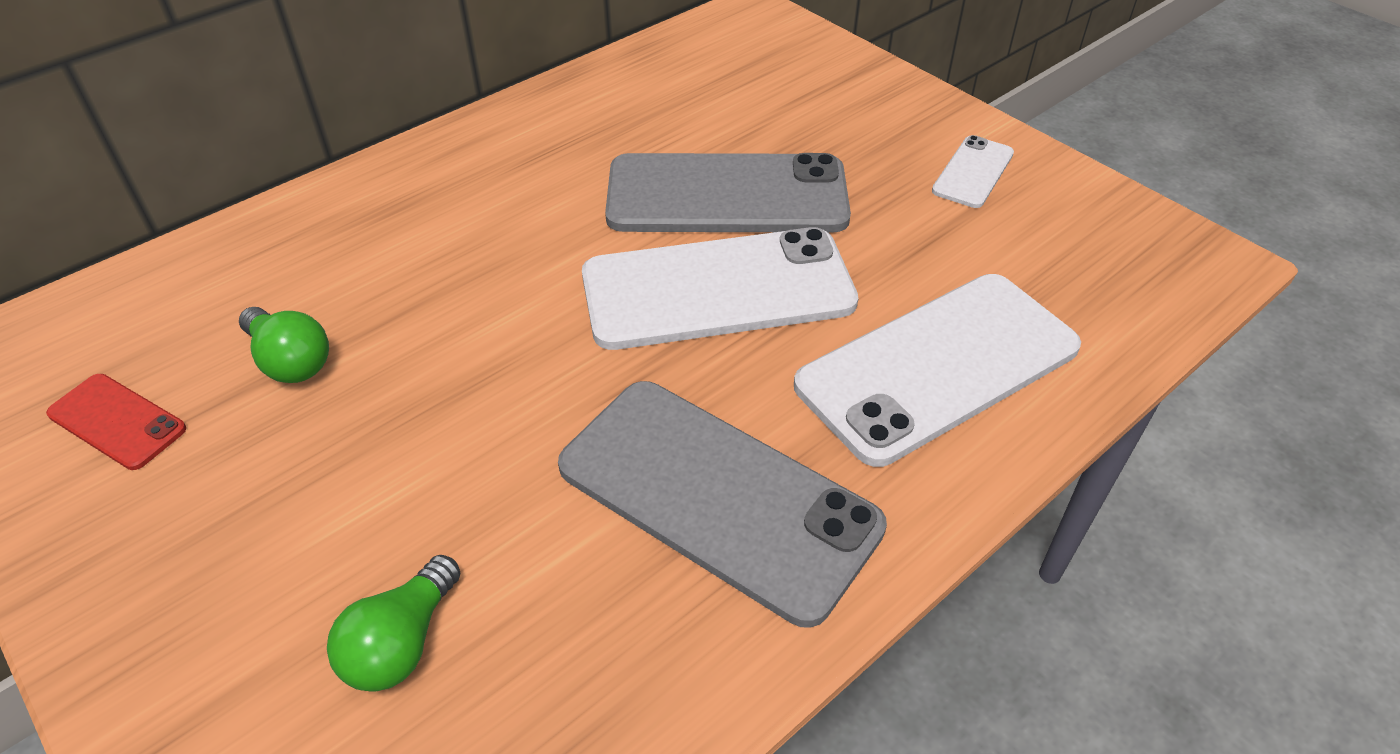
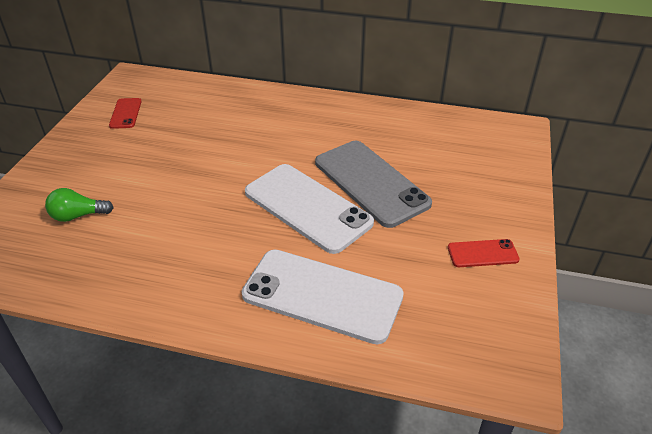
camera: 55 degrees right, 5 degrees down
green light bulb [239,307,329,383] -> none
grey phone [558,381,887,628] -> none
white phone [932,135,1014,208] -> red phone [448,239,520,267]

